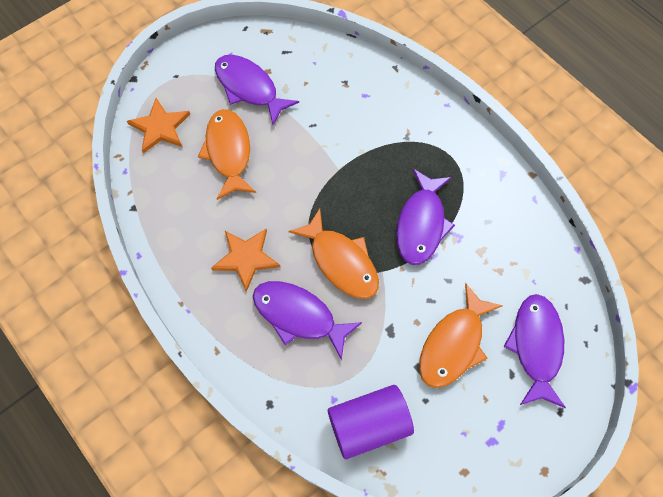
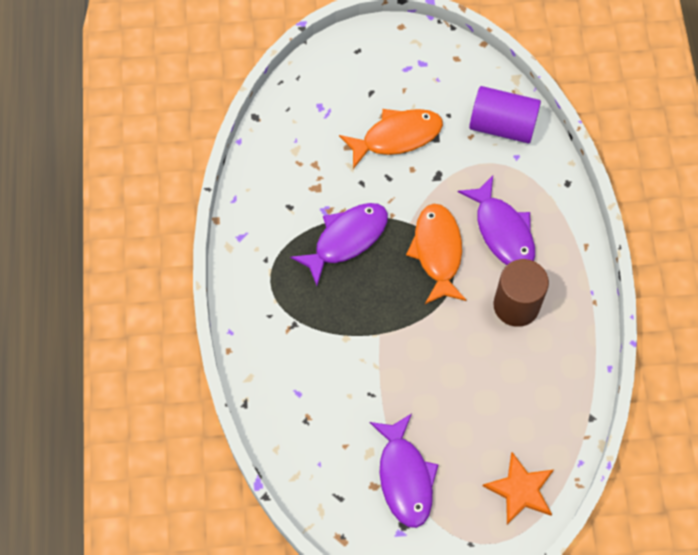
camera: 145 degrees left, 0 degrees up
orange fish [198,109,256,200] -> none
orange star [211,229,280,292] -> brown cylinder [494,259,549,327]
purple fish [503,294,566,408] -> none

